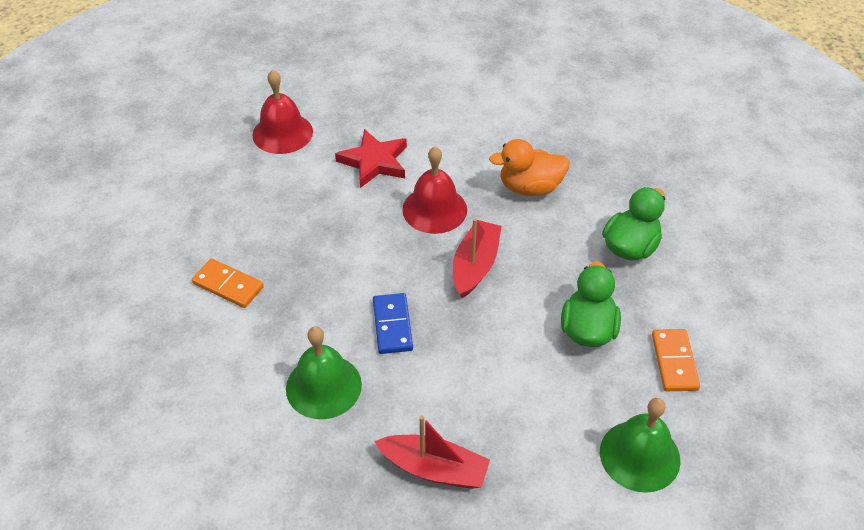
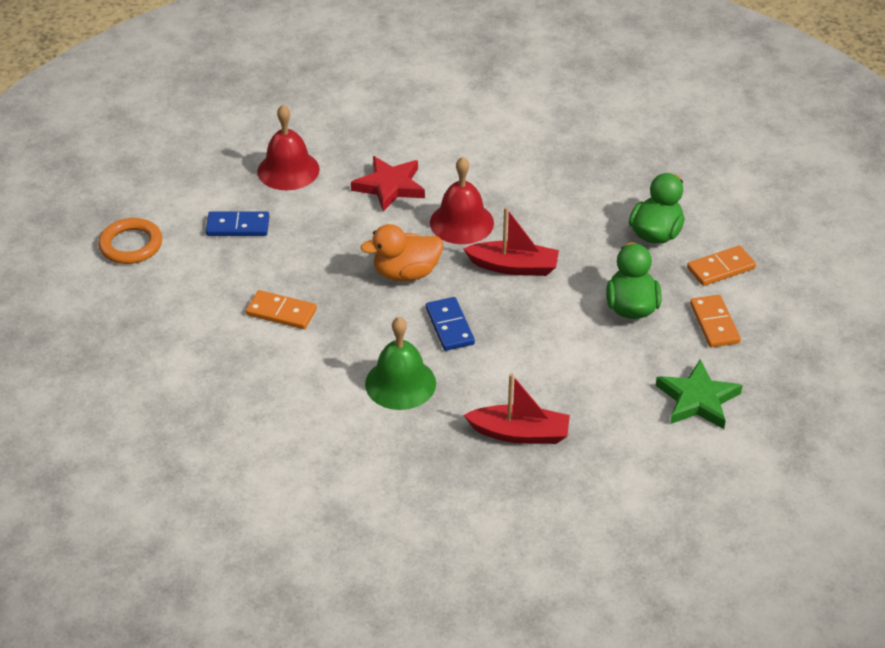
camera: 10 degrees left, 5 degrees down
red boat [453,218,502,298] -> red boat turned 90 degrees clockwise [463,207,559,276]
orange duck [489,139,570,196] -> orange duck moved to [360,224,443,281]
green bell [600,398,680,493] -> green star [656,360,743,429]
none -> orange ring [98,218,162,264]
none -> blue domino [206,211,269,236]
none -> orange domino [687,245,756,286]

